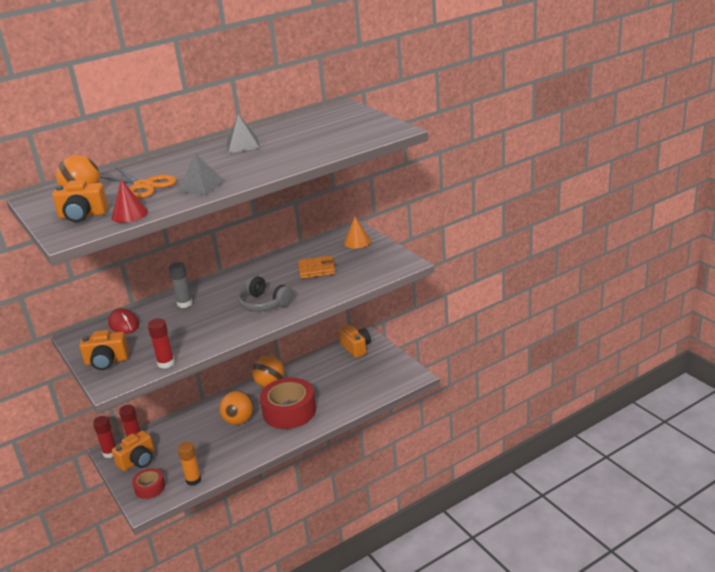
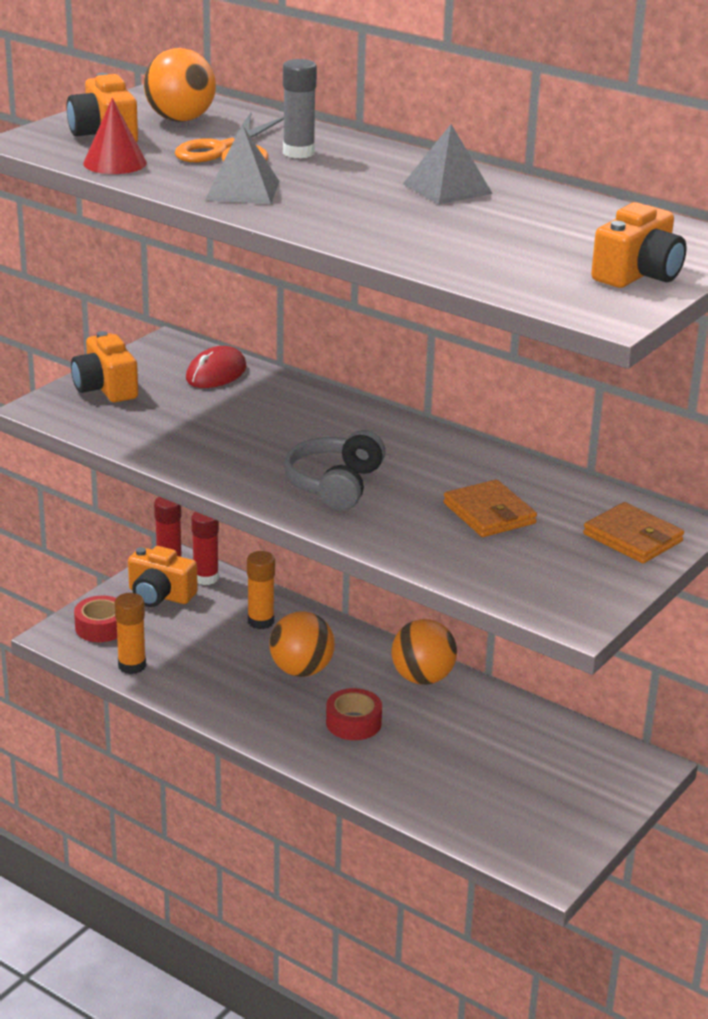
camera: 65 degrees right, 0 degrees up
red glue stick [147,318,175,369] -> none
grey glue stick [169,262,193,308] -> grey glue stick moved to [283,59,317,158]
red tape [260,378,316,429] -> red tape [326,688,382,740], size x0.51
orange camera [339,325,371,358] -> orange camera moved to [591,202,687,288]
orange cone [344,217,371,249] -> orange wallet [583,502,684,563]
none -> orange glue stick [247,551,275,629]

